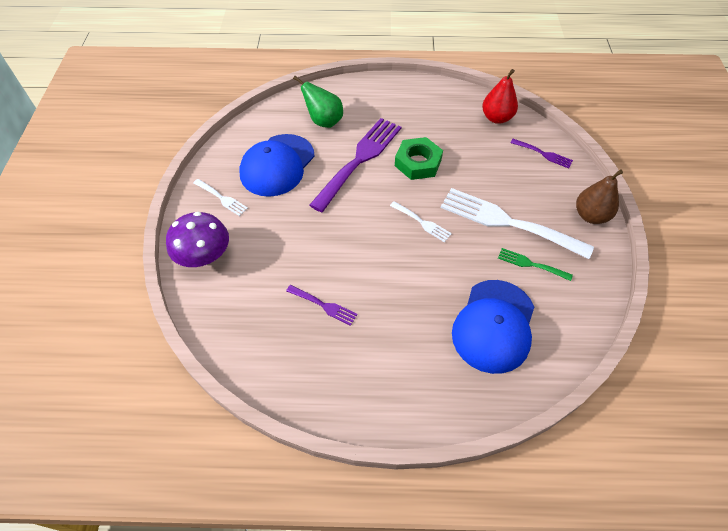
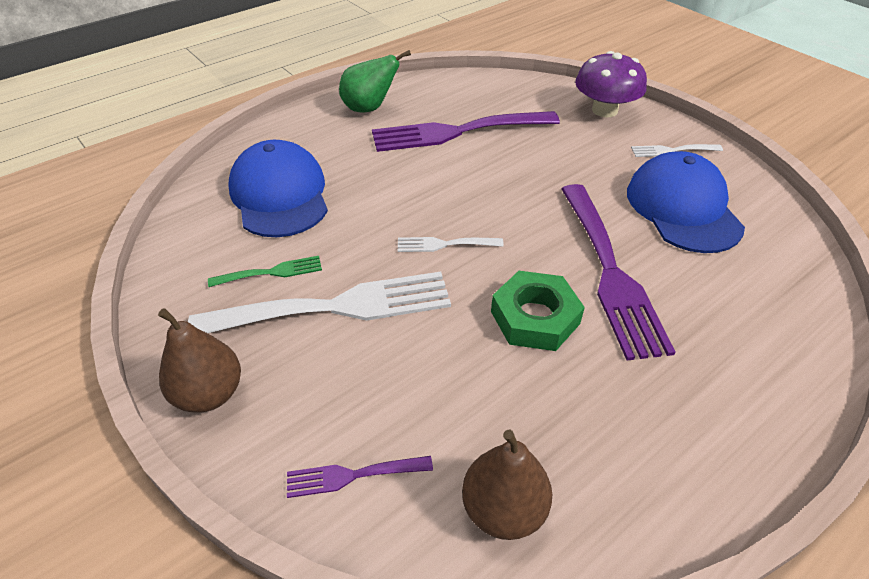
camera: 140 degrees right, 10 degrees down
purple fork [286,285,358,326] -> purple fork [372,111,560,152], size x2.18
green pear [293,76,343,128] -> green pear moved to [339,50,411,113]
red pear [482,69,518,124] -> brown pear [462,429,552,540]

